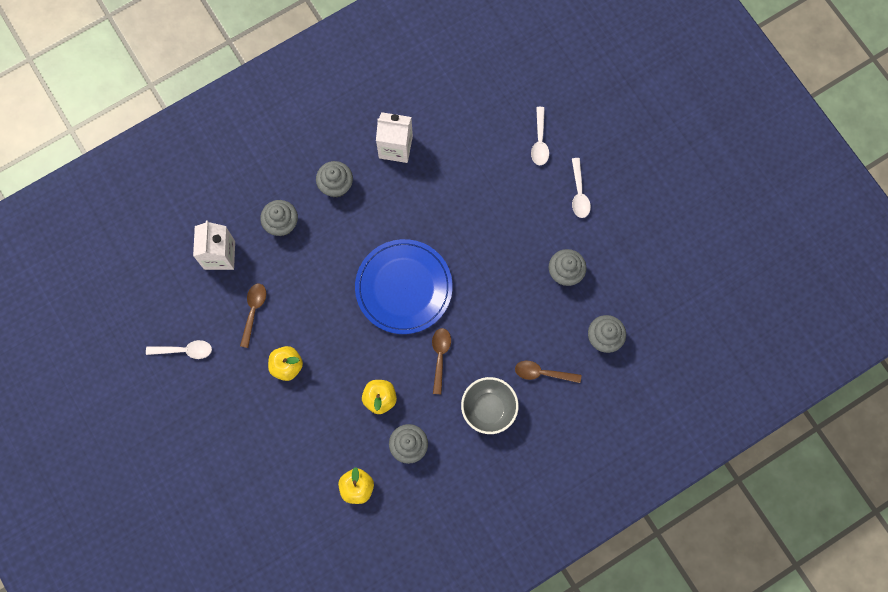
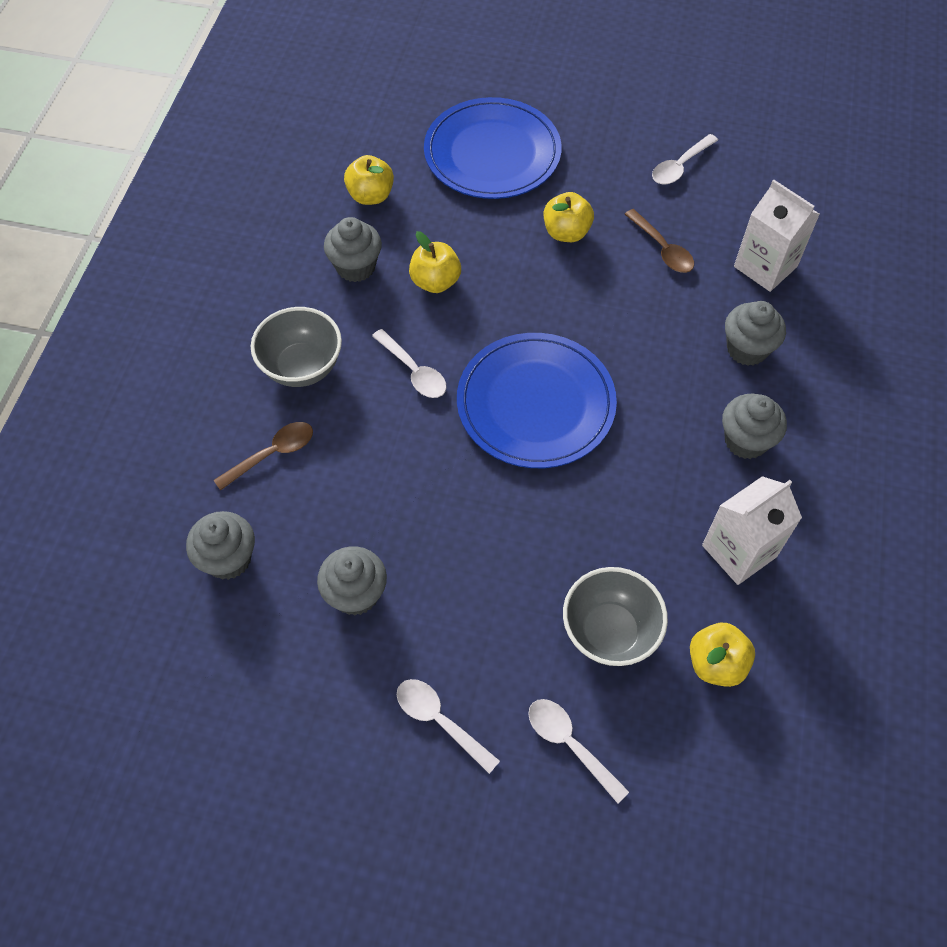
camera: 135 degrees right, 15 degrees down
brown spoon [432,328,451,395] -> white spoon [372,329,447,398]
none -> blue plate [424,97,562,199]
none -> grey bowl [563,567,668,666]
none -> yellow apple [690,623,755,687]

